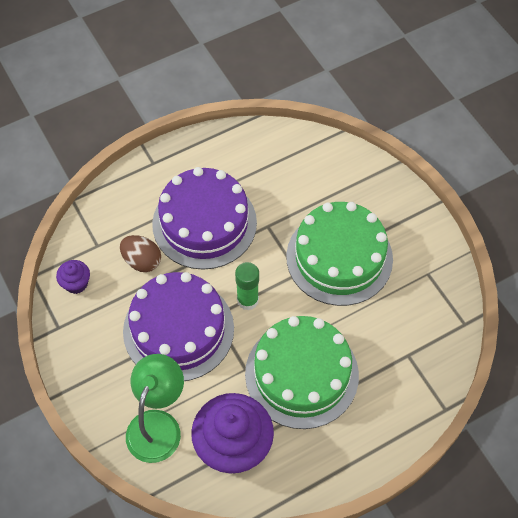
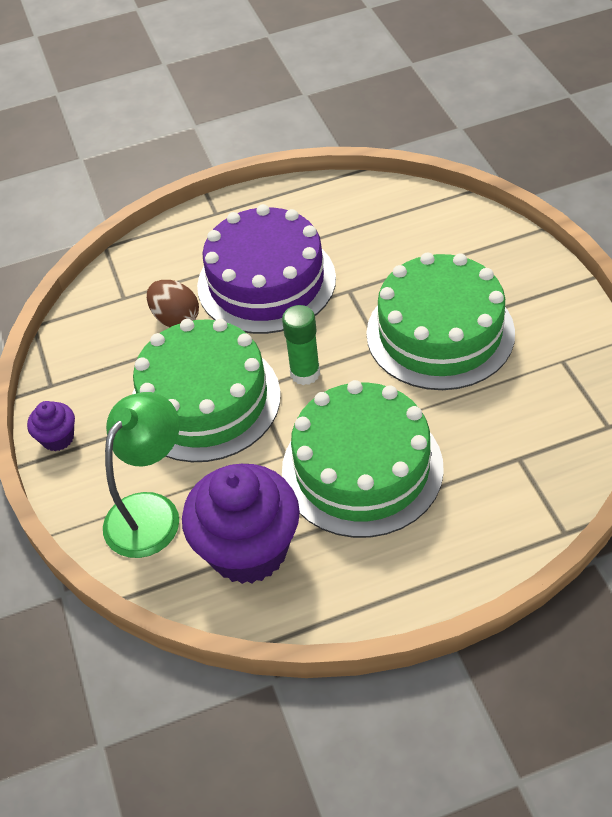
camera: 15 degrees right, 10 degrees down
purple cupcake [56,260,90,294] -> purple cupcake moved to [27,401,75,451]
purple cake [123,272,234,381] -> green cake [132,319,281,462]

